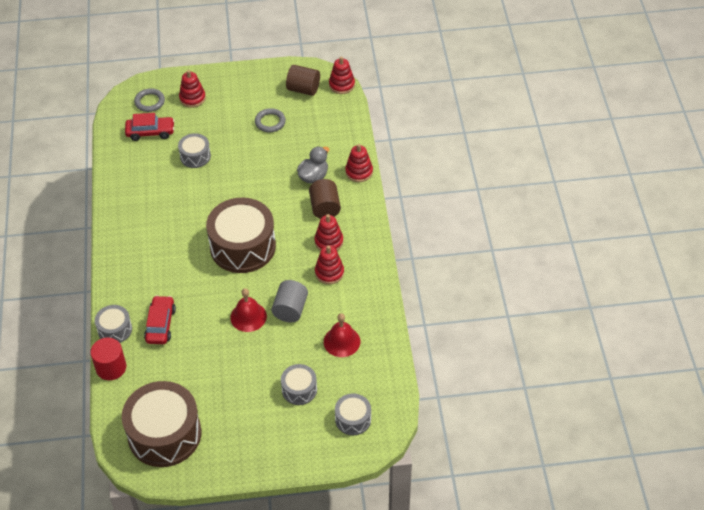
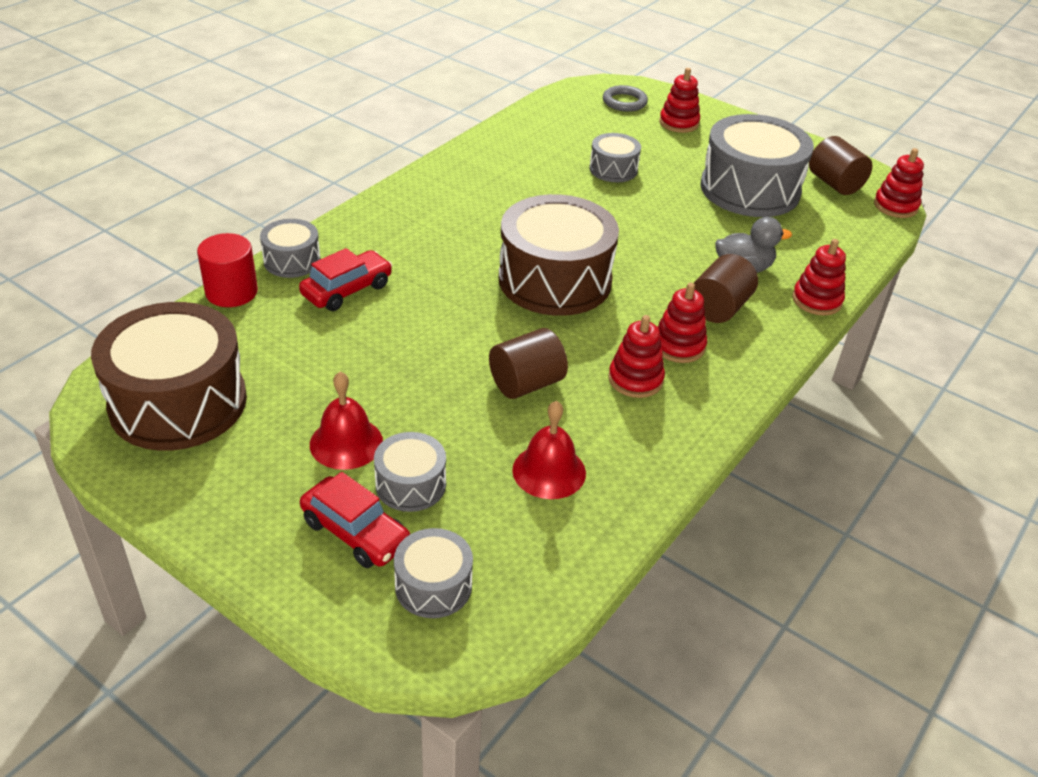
camera: 40 degrees right, 10 degrees down
red car [125,113,175,141] -> red car moved to [300,472,410,568]
red bell [230,288,267,332] -> red bell moved to [310,372,383,470]
grey ring [255,108,286,132] -> grey drum [700,114,814,217]
grey cylinder [271,280,308,322] -> brown cylinder [489,328,568,399]

